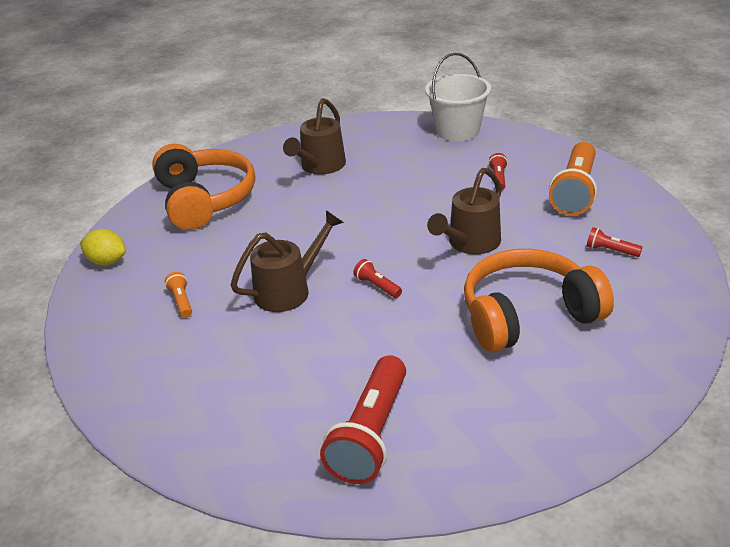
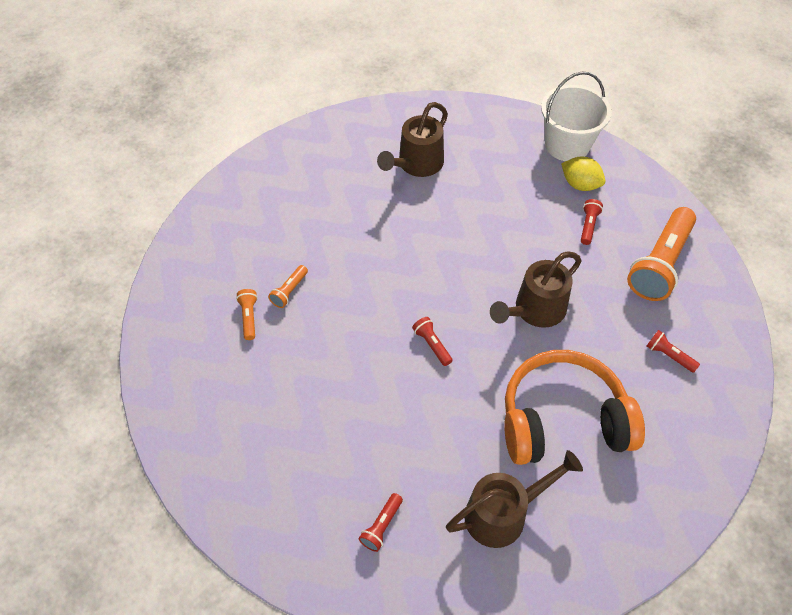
camera: 10 degrees right, 20 degrees up
yellow lemon [80,229,126,266] -> yellow lemon moved to [561,157,605,191]
orange headphones [152,144,255,230] -> none
brown watering can [230,210,344,312] -> brown watering can moved to [446,450,583,548]
red flashlight [320,355,406,484] -> red flashlight [359,493,403,552], size x0.44
none -> orange flashlight [268,265,308,308]

